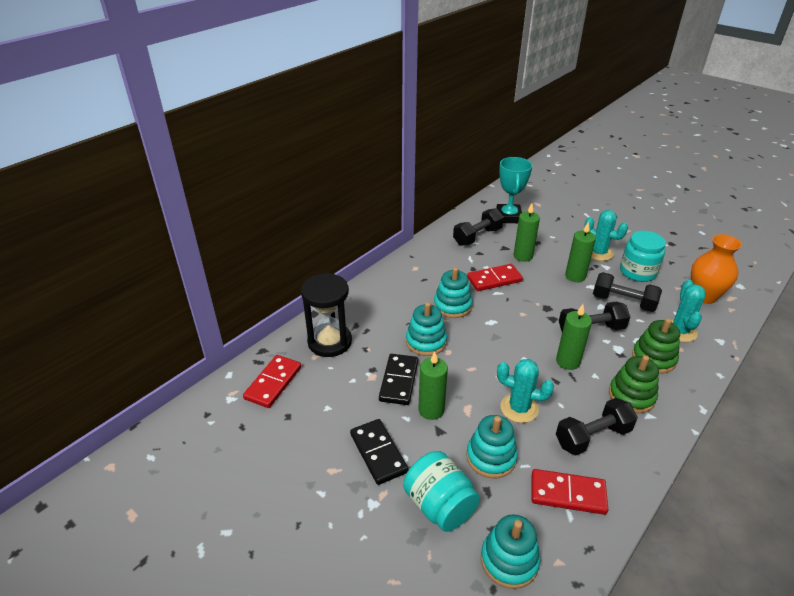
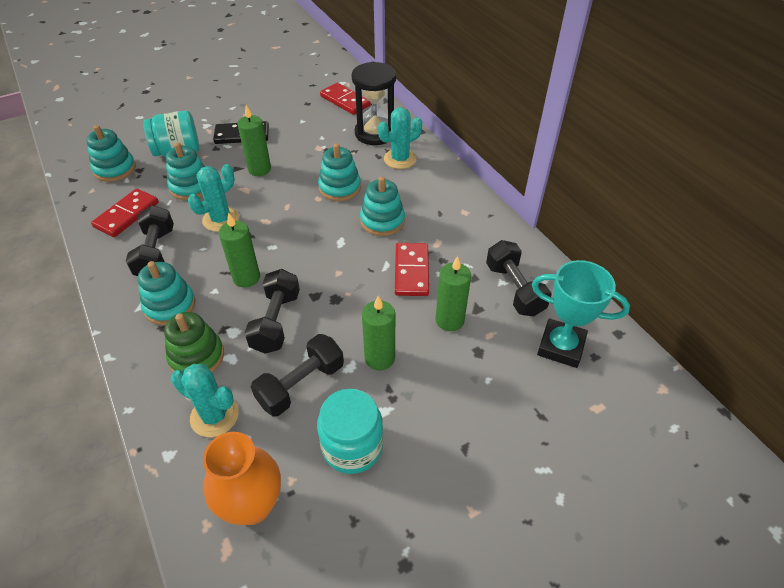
camera: 110 degrees right, 10 degrees up
black domino [379,354,418,405] -> none
turquoise cactus [584,210,628,261] -> turquoise cactus moved to [378,107,422,169]
green stacking toy [609,355,659,413] -> turquoise stacking toy [138,261,195,325]

